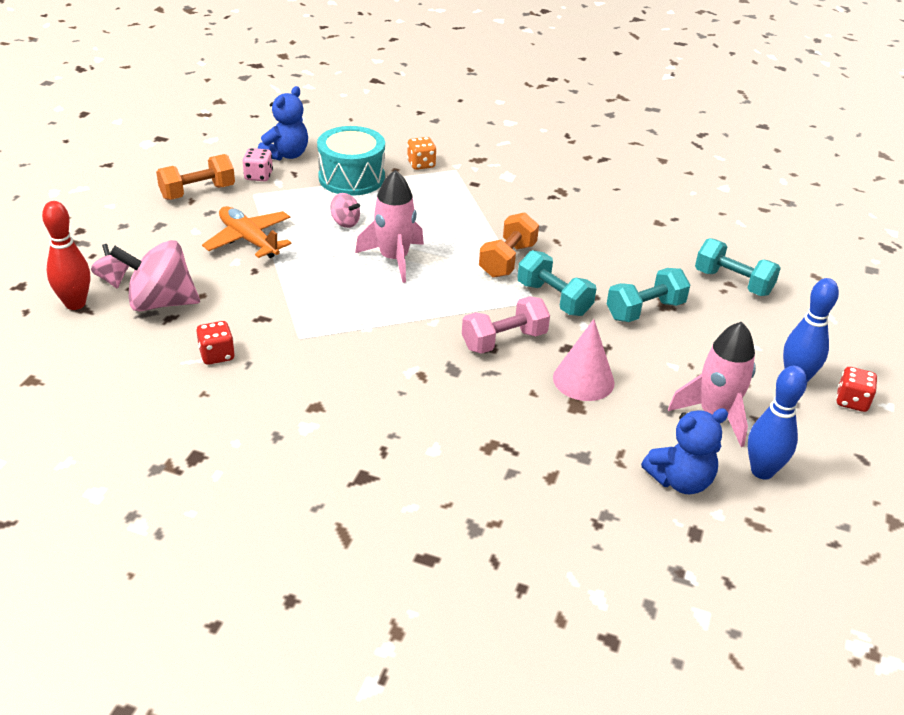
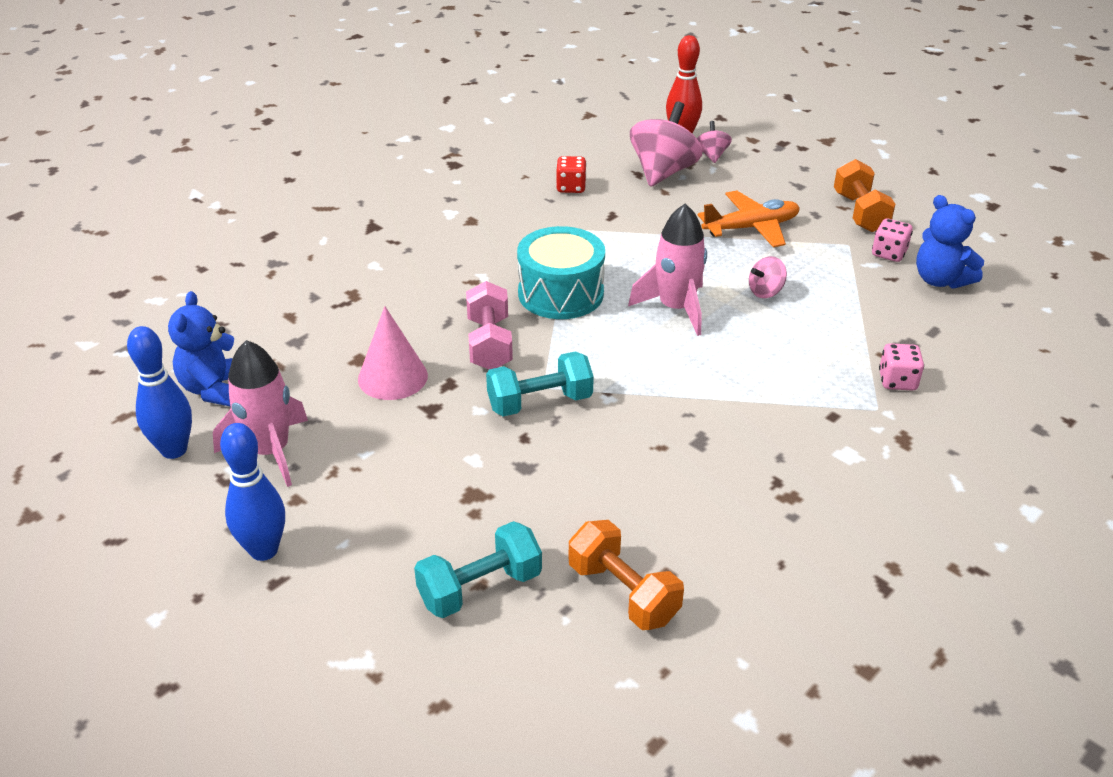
camera: 115 degrees right, 0 degrees up
pink spinning top [91,244,129,288] -> pink spinning top turned 90 degrees counterclockwise [697,121,732,163]
turquoise drum [317,126,385,196] -> turquoise drum moved to [517,226,605,319]
orange dice [407,137,436,170] -> pink dice [879,343,924,391]
orange dumbbell [479,212,539,278] -> orange dumbbell moved to [569,520,684,630]
turquoise dumbbell [607,268,690,322] -> none
red dice [836,367,877,412] -> none

